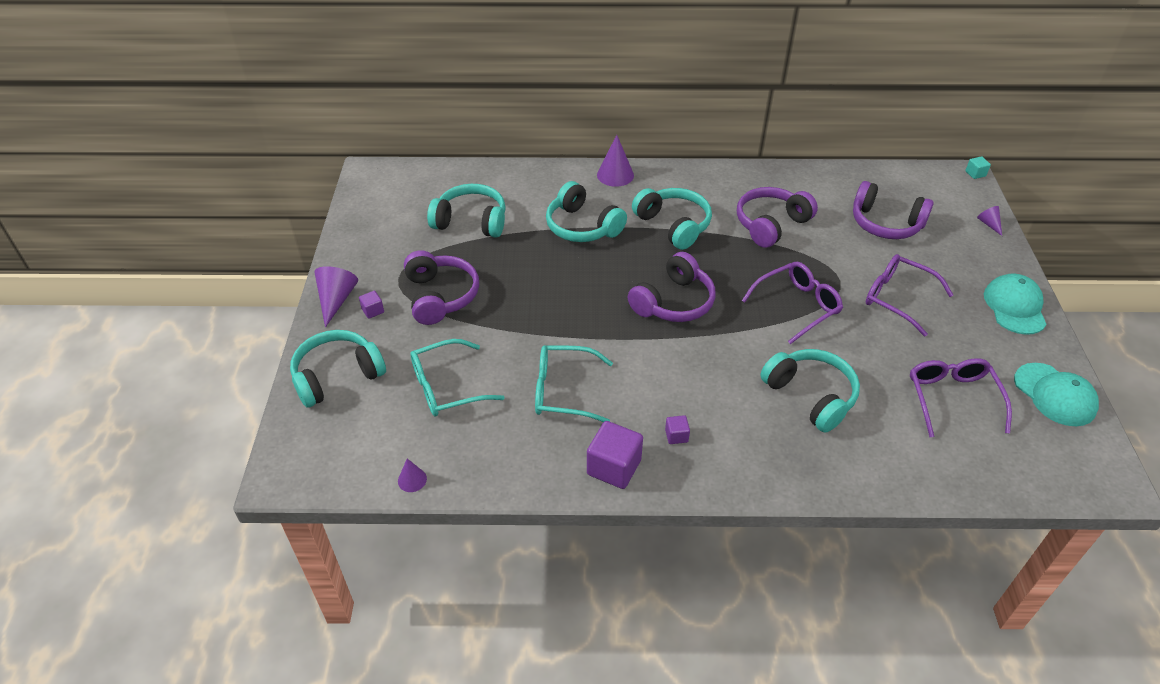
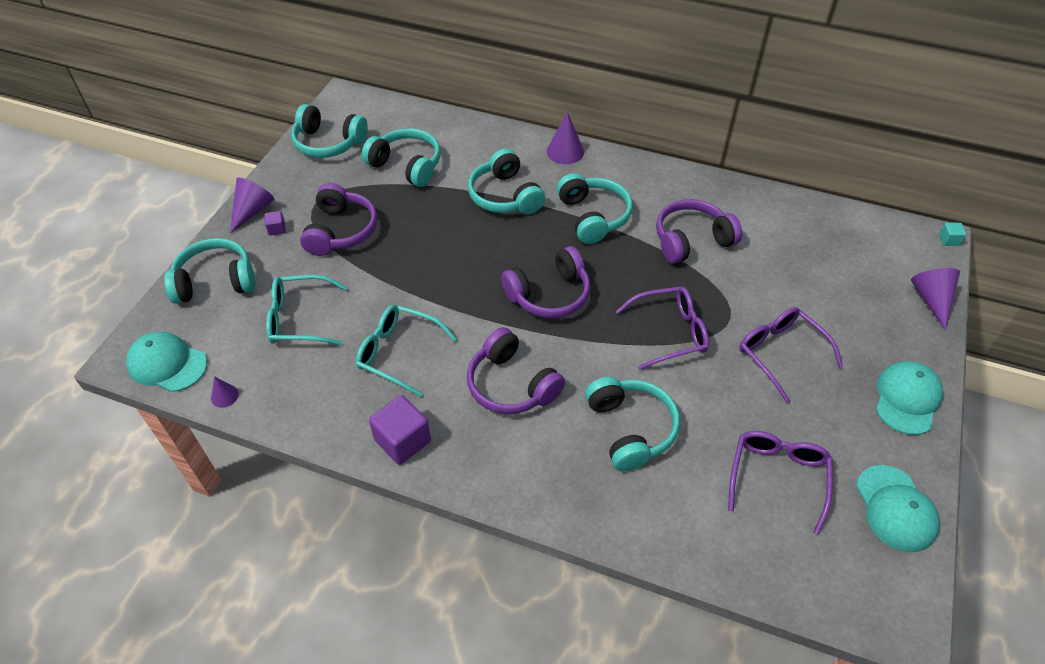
camera: 20 degrees right, 5 degrees up
purple cube [665,415,690,444] -> none
purple headphones [853,181,933,239] -> purple headphones moved to [467,327,565,414]
purple cone [977,206,1002,236] -> purple cone [911,268,960,331], size x1.78
none -> turquoise cap [126,332,207,392]
none -> turquoise headphones [291,104,368,158]

